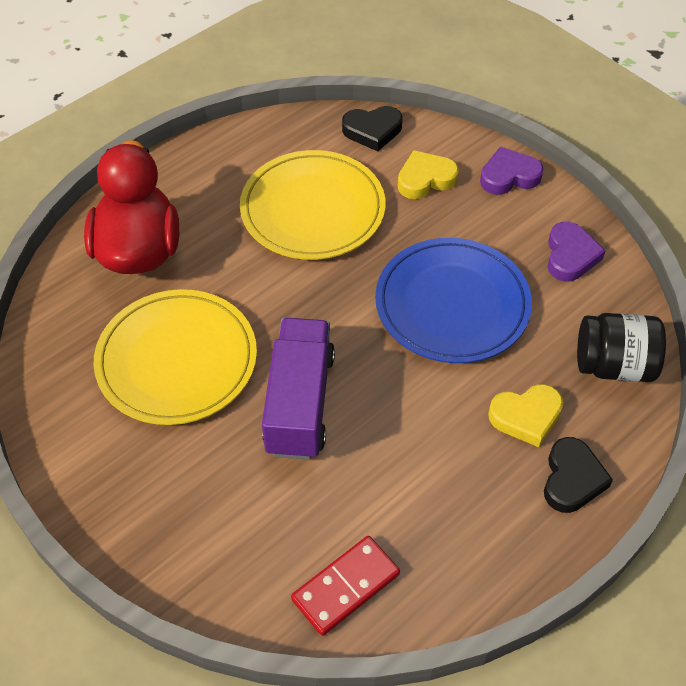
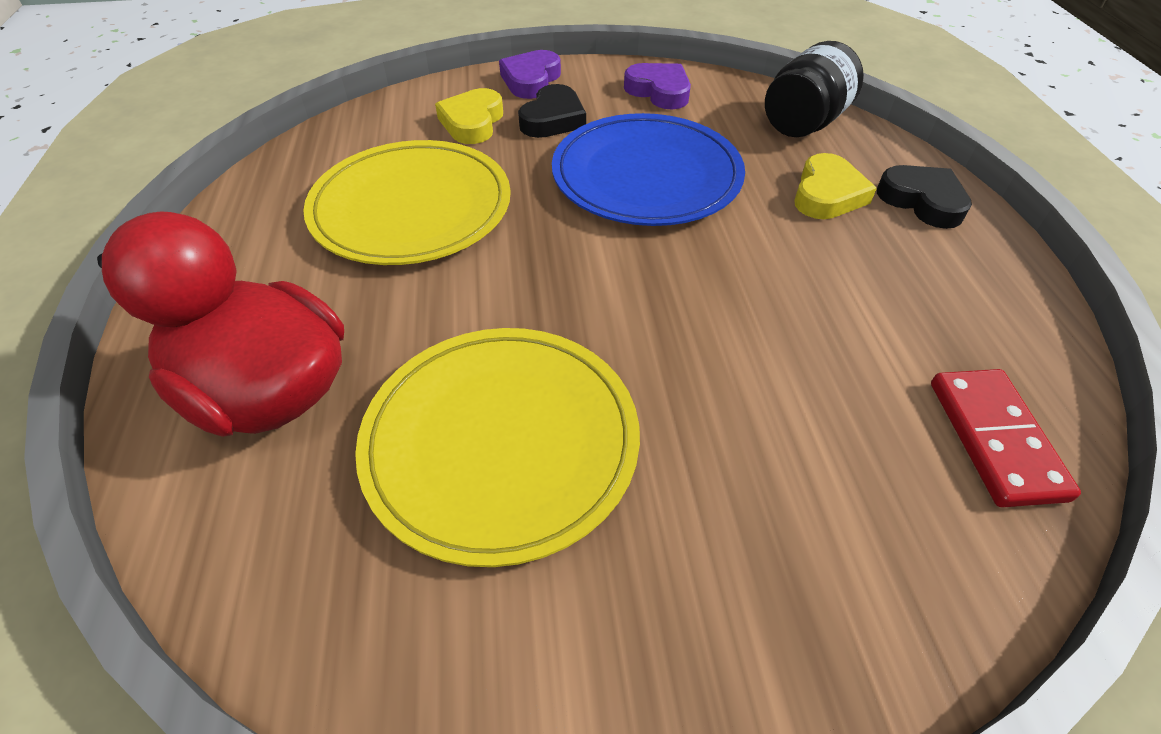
camera: 55 degrees left, 5 degrees down
purple truck [262,318,335,460] -> none
black heart [342,106,403,151] -> black heart moved to [518,84,586,138]

